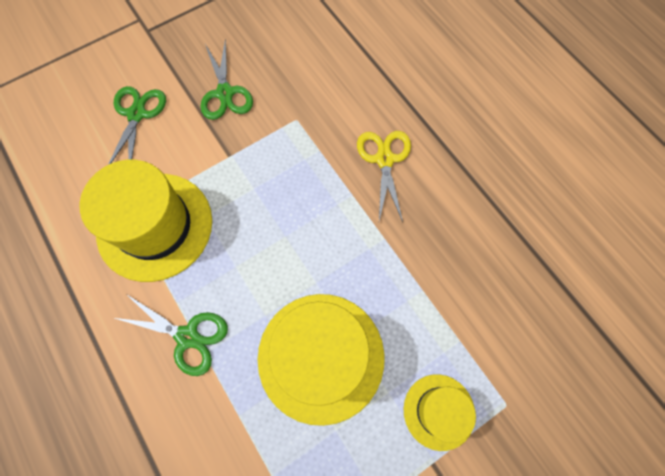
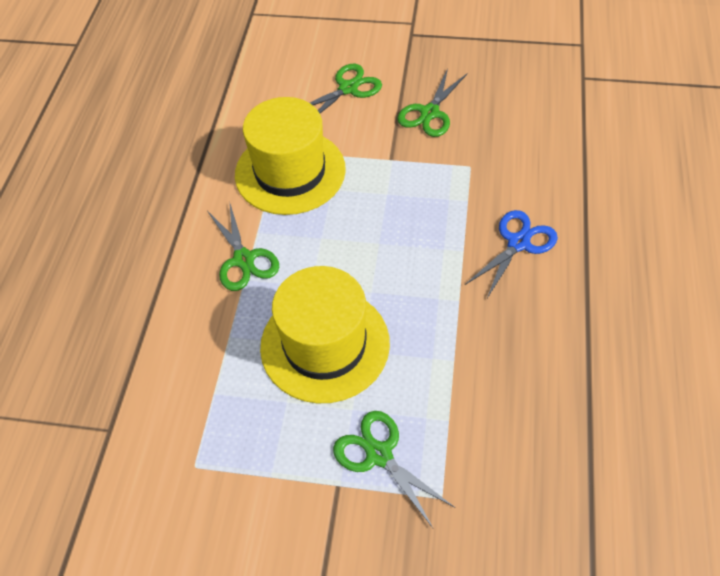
camera: 45 degrees right, 15 degrees down
yellow scissors [357,131,411,222] -> blue scissors [465,210,558,298]
yellow hat [404,374,476,451] -> green scissors [333,411,455,528]

